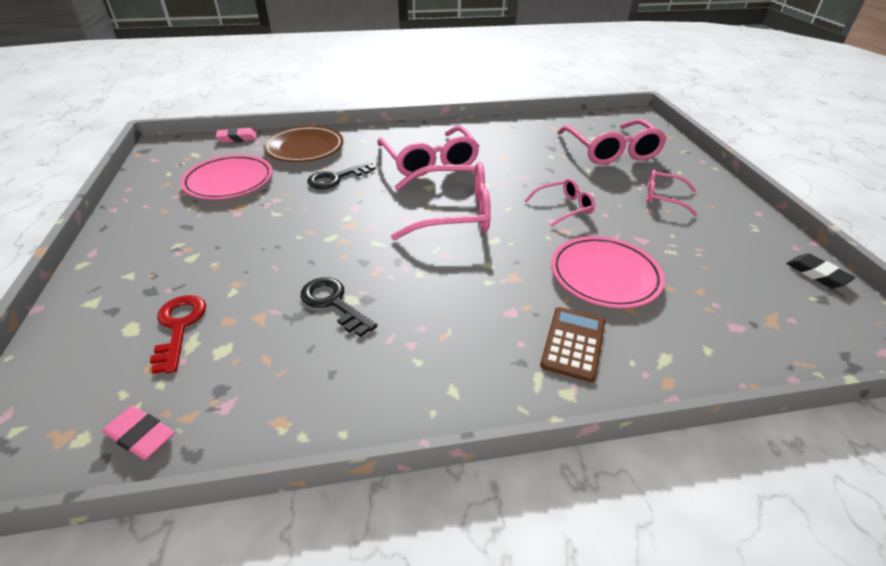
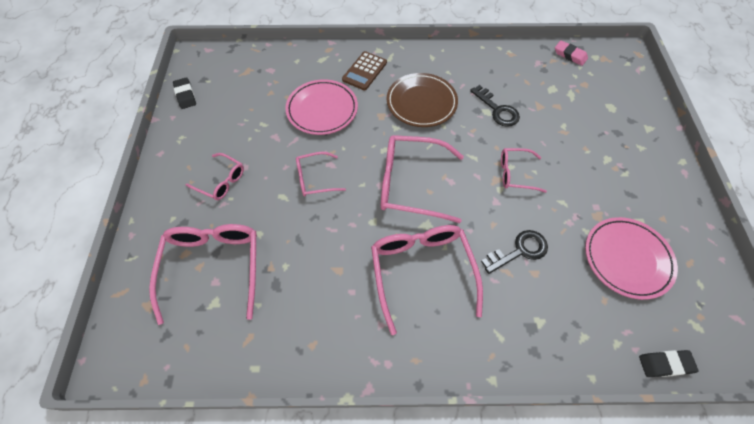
camera: 170 degrees left, 20 degrees up
red key [150,295,206,374] -> none
pink eraser [216,128,257,143] -> black eraser [639,350,699,377]
brown plate [263,126,344,162] -> brown plate moved to [387,73,458,127]
none -> pink glasses [501,148,547,193]

